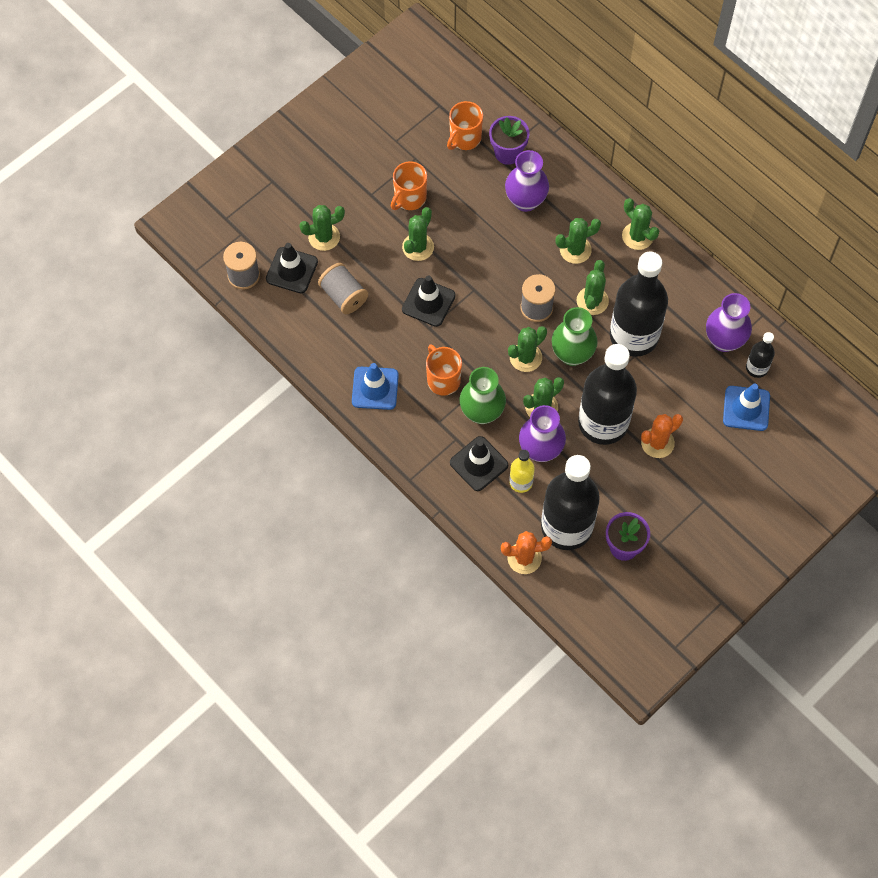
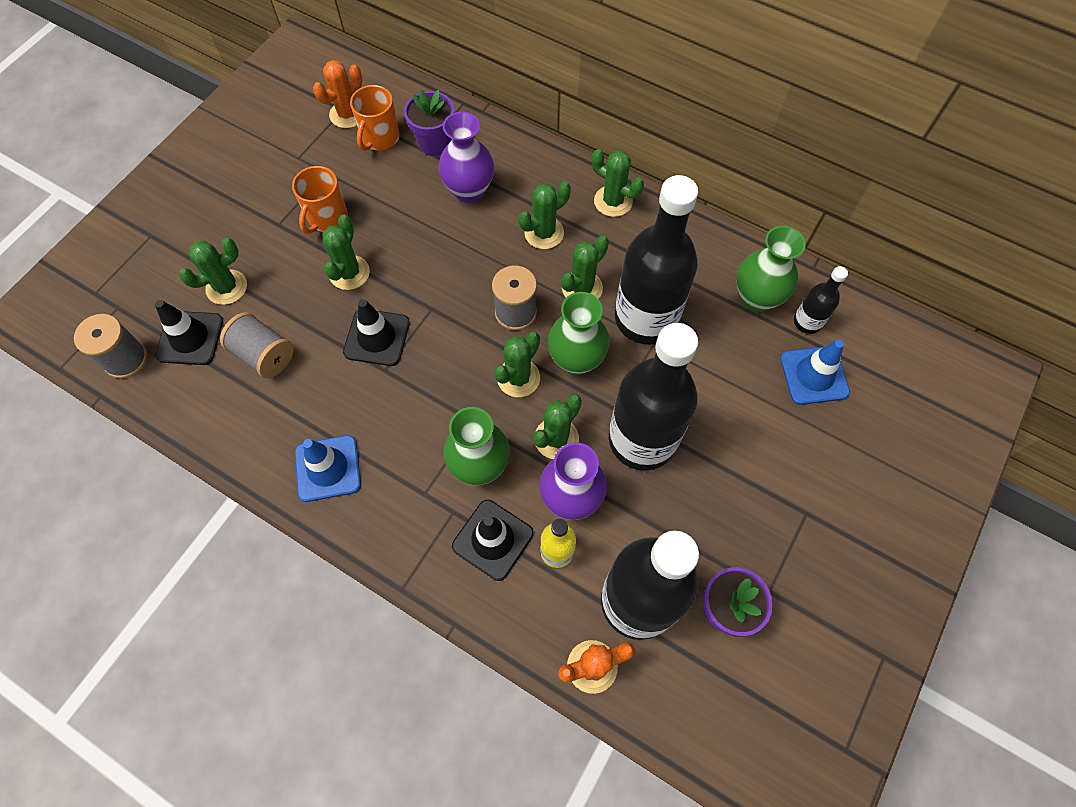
camera: 15 degrees left, 0 degrees up
orange mug [426,344,462,396] -> none
green cactus [577,260,609,315] -> green cactus turned 45 degrees clockwise [561,235,609,299]
orange cactus [641,414,683,458] -> orange cactus moved to [313,60,362,128]
purple vase [706,293,752,352] -> green vase [736,226,806,312]

